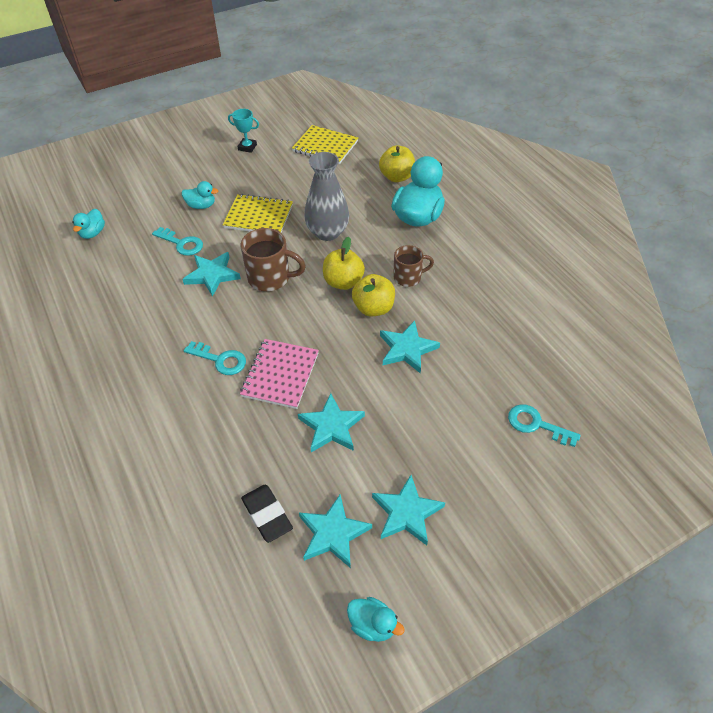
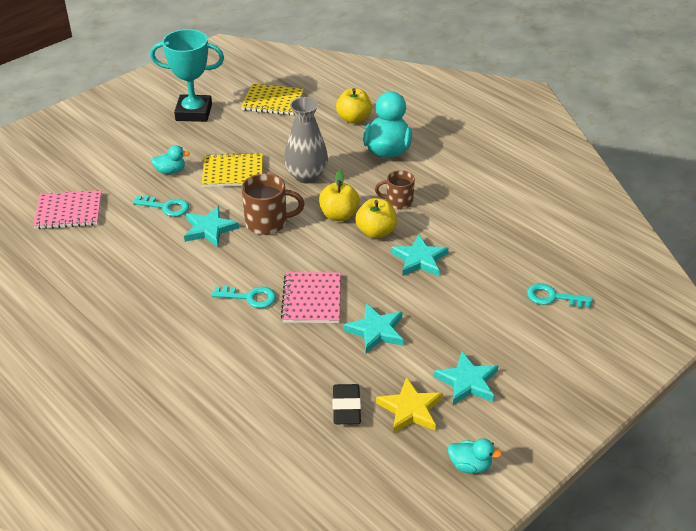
camera: 15 degrees left, 10 degrees down
turquoise duck [72,209,105,239] -> pink notebook [33,190,102,229]
turquoise trophy [228,109,259,153] -> turquoise trophy [150,29,224,122], size x2.13
black eraser [241,485,293,543] -> black eraser turned 45 degrees clockwise [333,384,361,424]
turquoise star [299,494,372,568] -> yellow star [376,377,443,434]
brown mug [393,245,434,287] -> brown mug turned 150 degrees counterclockwise [375,170,415,209]

